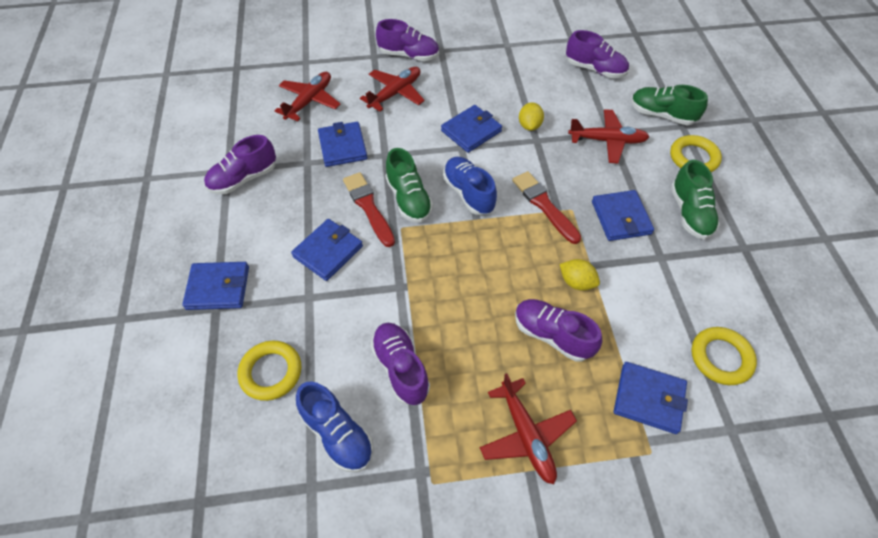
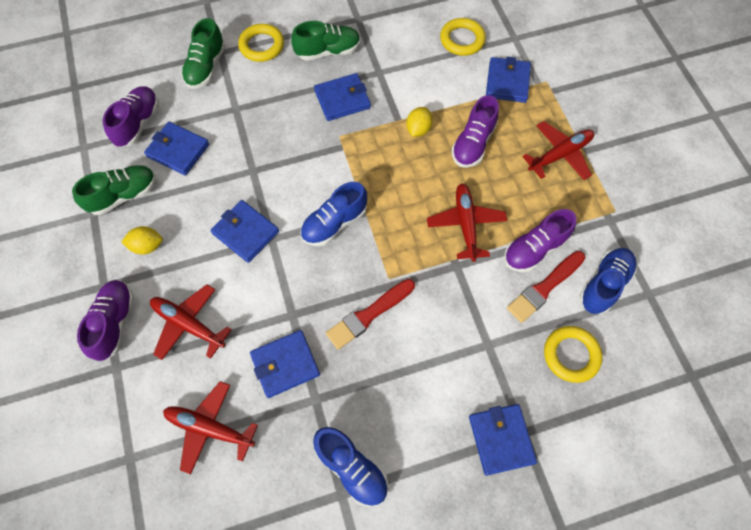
camera: 100 degrees left, 10 degrees up
purple shoe [204,135,276,194] -> blue shoe [313,427,388,506]
blue wallet [291,219,363,281] -> blue wallet moved to [144,122,209,176]
green shoe [385,148,433,222] -> green shoe moved to [72,165,156,215]
red brush [512,171,581,244] -> red brush moved to [507,251,585,323]
yellow lemon [519,102,544,131] -> yellow lemon moved to [121,226,163,255]
red plane [568,109,649,163] -> red plane moved to [427,183,507,262]

